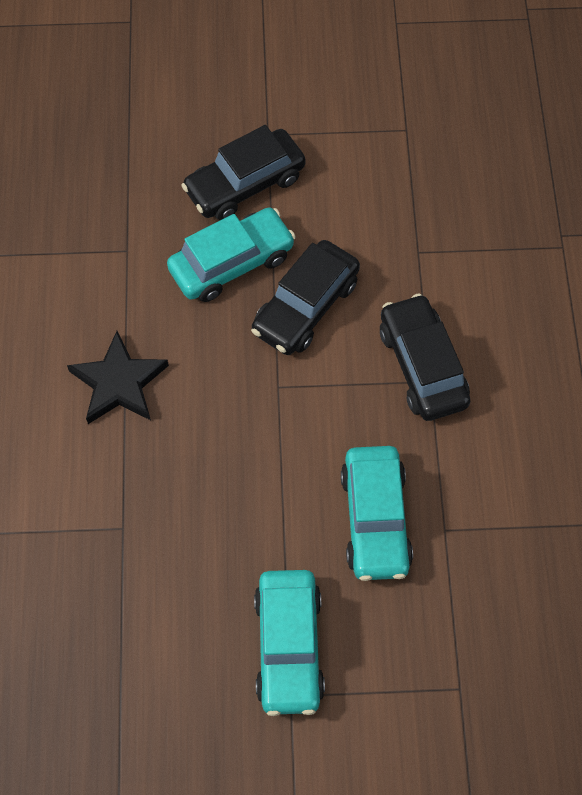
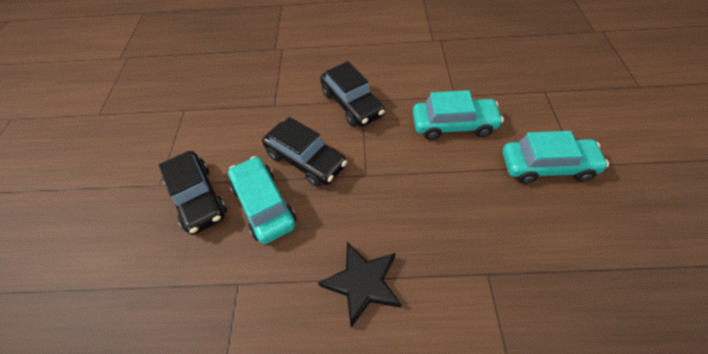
camera: 85 degrees left, 10 degrees down
black car [380,293,470,421] -> black car turned 105 degrees counterclockwise [320,61,385,127]

